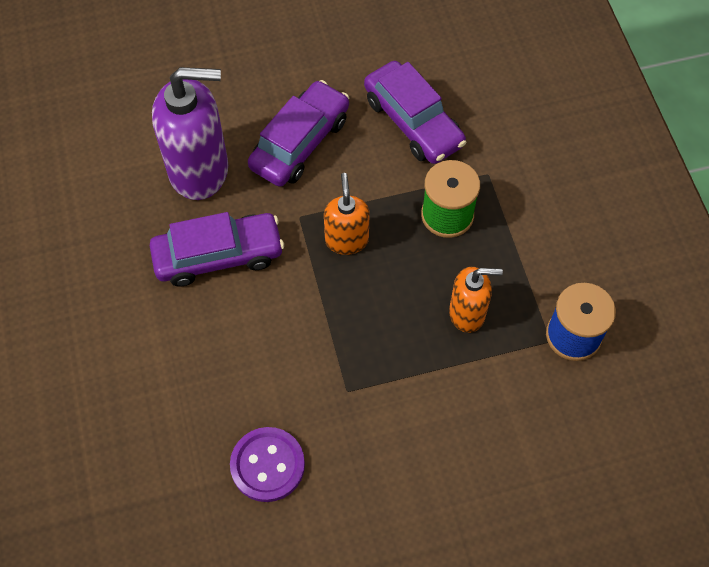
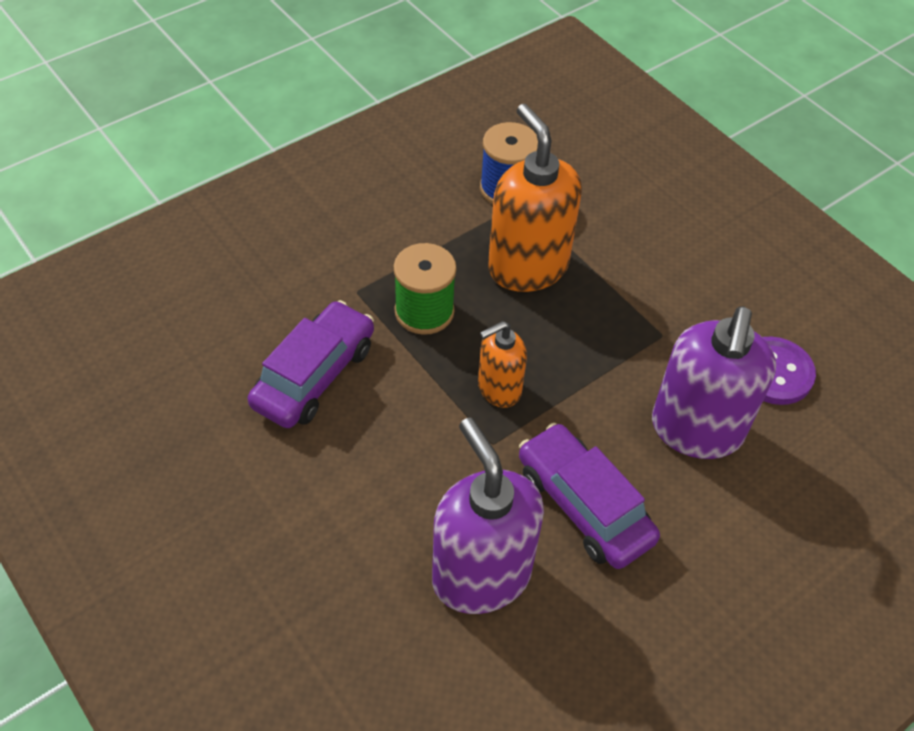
camera: 115 degrees left, 10 degrees down
purple car [248,80,349,187] -> none
orange soap dispenser [449,267,503,333] -> orange soap dispenser [488,104,582,292], size x1.79
none -> purple soap dispenser [652,307,776,459]

